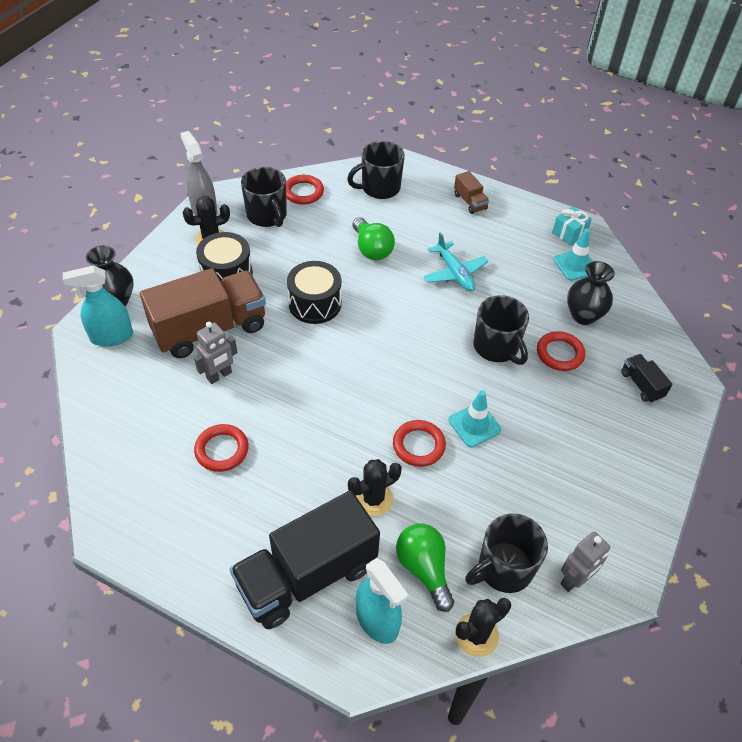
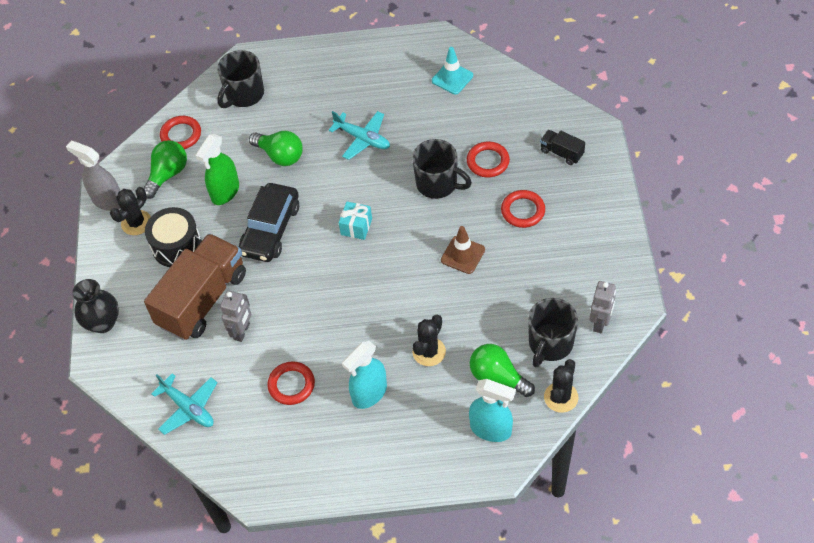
camera: 25 degrees left, 5 degrees up
turquoise spray bottle [63,265,133,347] -> turquoise spray bottle moved to [342,341,387,409]
black truck [230,490,380,629] -> none
black mug [241,167,287,227] -> green light bulb [144,140,187,199]
black drum [287,261,341,324] -> black car [239,183,299,262]
red ring [393,420,446,467] -> red ring moved to [501,190,545,228]
turquoise traffic cone [448,390,501,447] -> brown traffic cone [441,226,485,274]
brown truck [454,171,489,214] -> none
turquoise gift [552,206,592,246] -> turquoise gift moved to [339,202,372,240]
black vase [567,261,615,325] -> none
none -> turquoise plane [151,373,218,435]
none -> green spray bottle [196,134,239,205]

